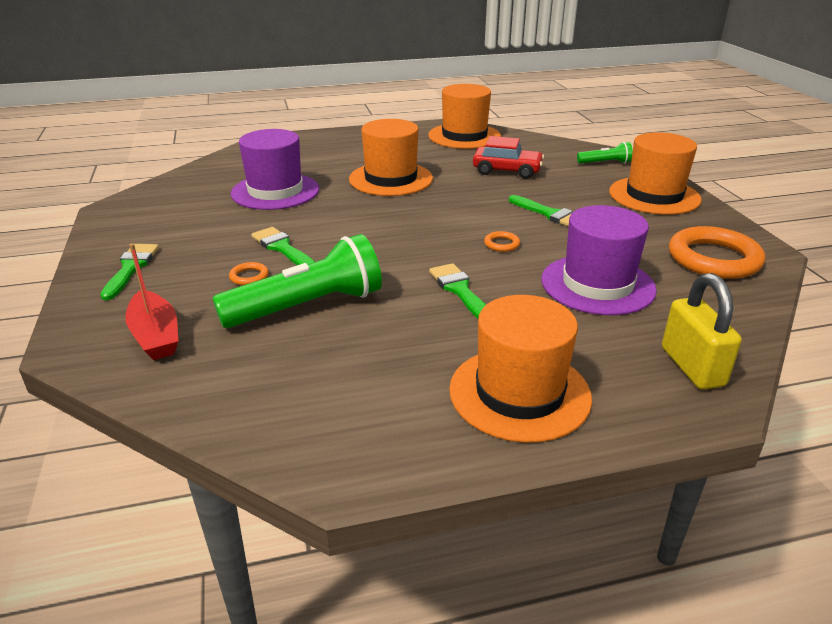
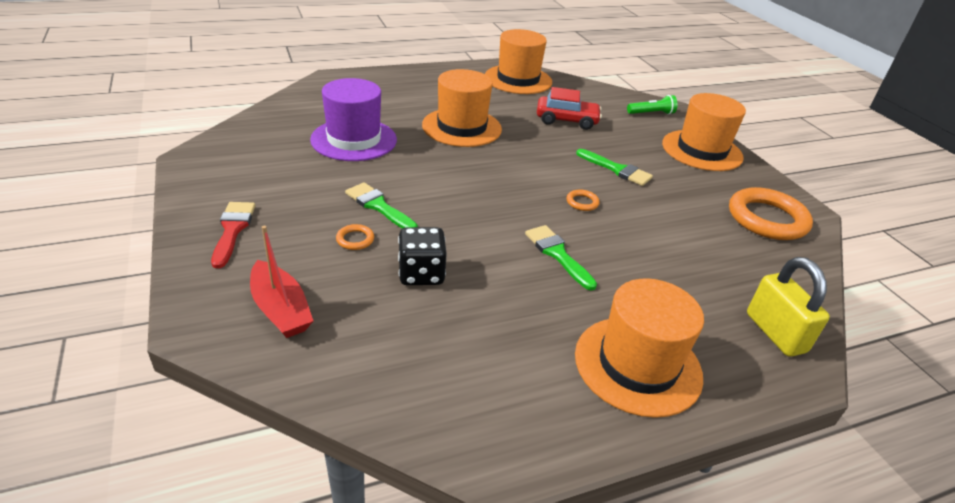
camera: 10 degrees left, 5 degrees up
green brush [100,244,159,300] -> red brush [211,202,255,268]
green flashlight [213,234,382,328] -> black dice [398,227,447,285]
purple hat [541,205,657,315] -> none

